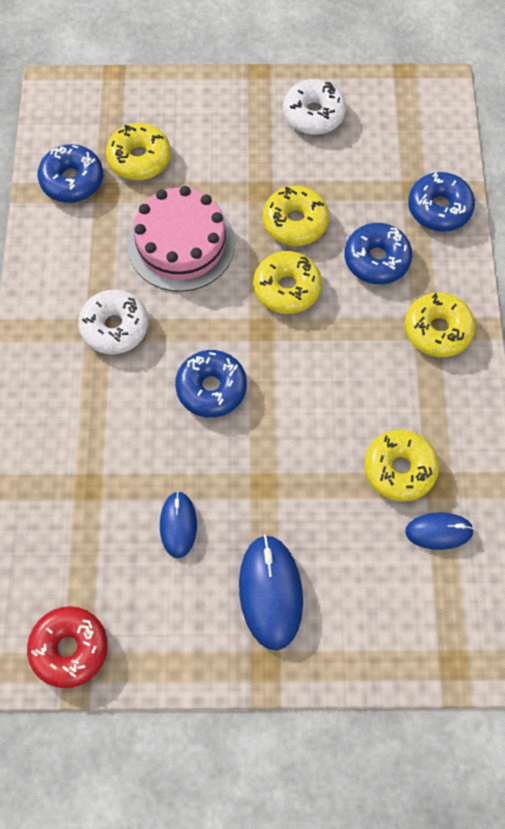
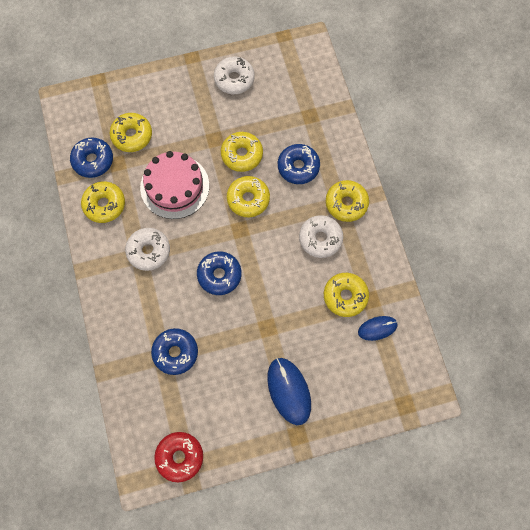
camera: 15 degrees left, 5 degrees up
blue mouse [160,491,197,558] -> none
blue donut [408,172,475,232] -> blue donut moved to [151,328,198,375]
none -> yellow donut [81,182,125,223]
none -> white donut [299,215,343,258]

